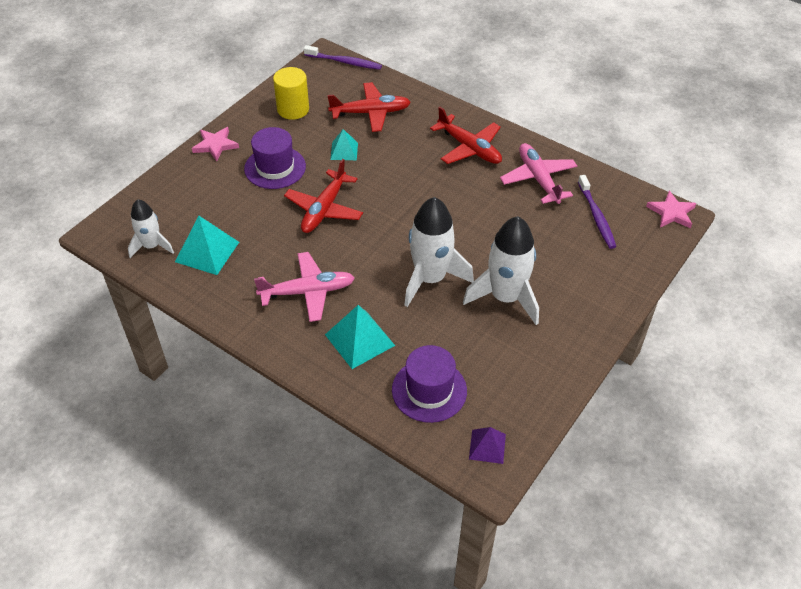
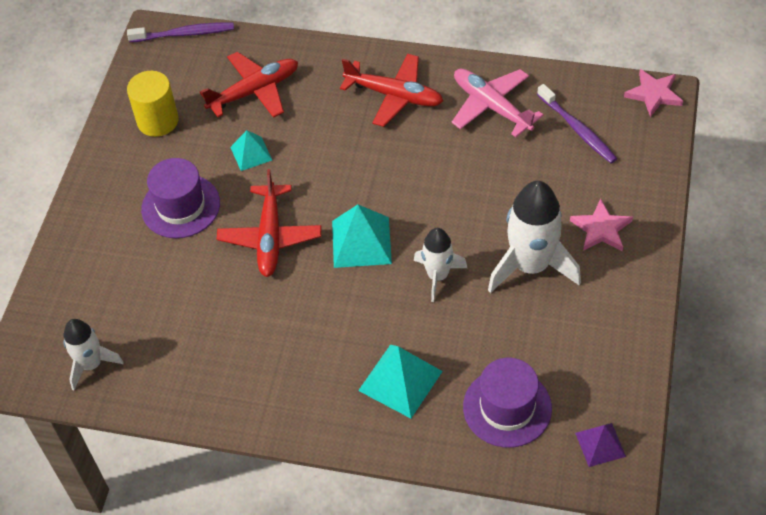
camera: 20 degrees left, 5 degrees up
turquoise pyramid [175,216,239,275] -> turquoise pyramid moved to [332,205,392,268]
pink star [192,127,239,161] -> pink star moved to [570,199,633,251]
pink plane [254,252,355,322] -> none
white rocket [404,197,474,307] -> white rocket [414,228,467,302], size x0.59

